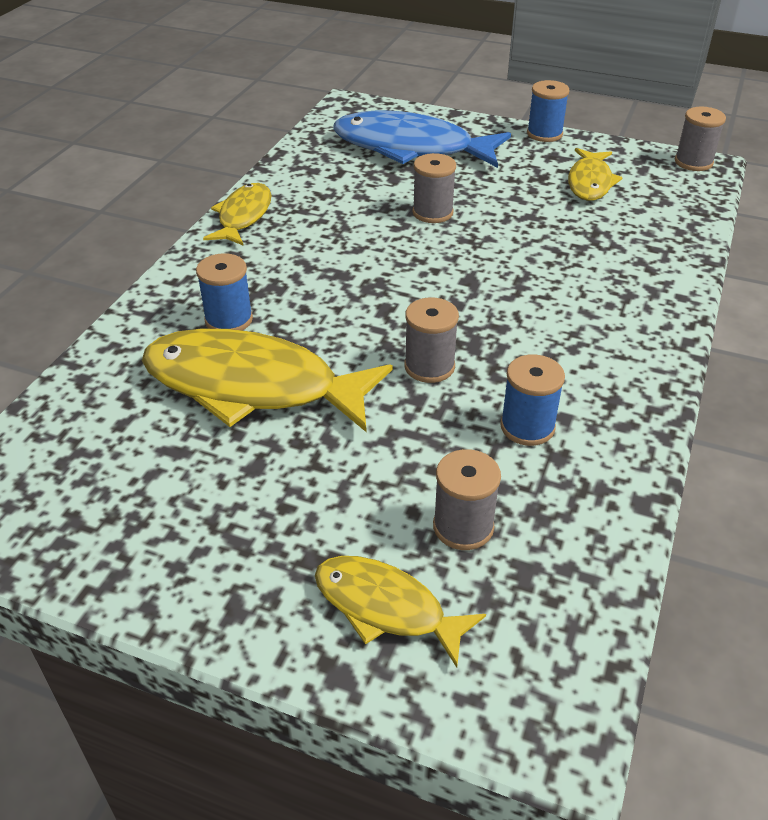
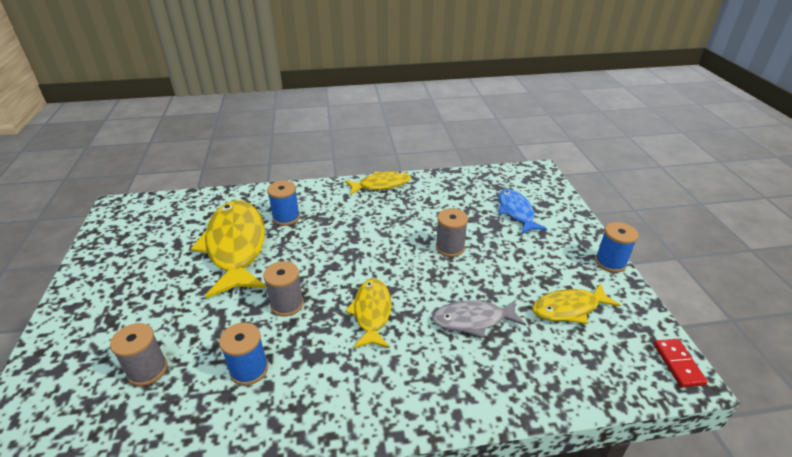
camera: 60 degrees right, 5 degrees down
yellow fish [315,556,486,667] -> yellow fish moved to [345,278,391,348]
blue fish [333,110,511,168] -> blue fish [498,189,547,234], size x0.55
grey spool [675,107,726,171] -> red domino [654,339,708,387]
none -> grey fish [432,299,526,338]

